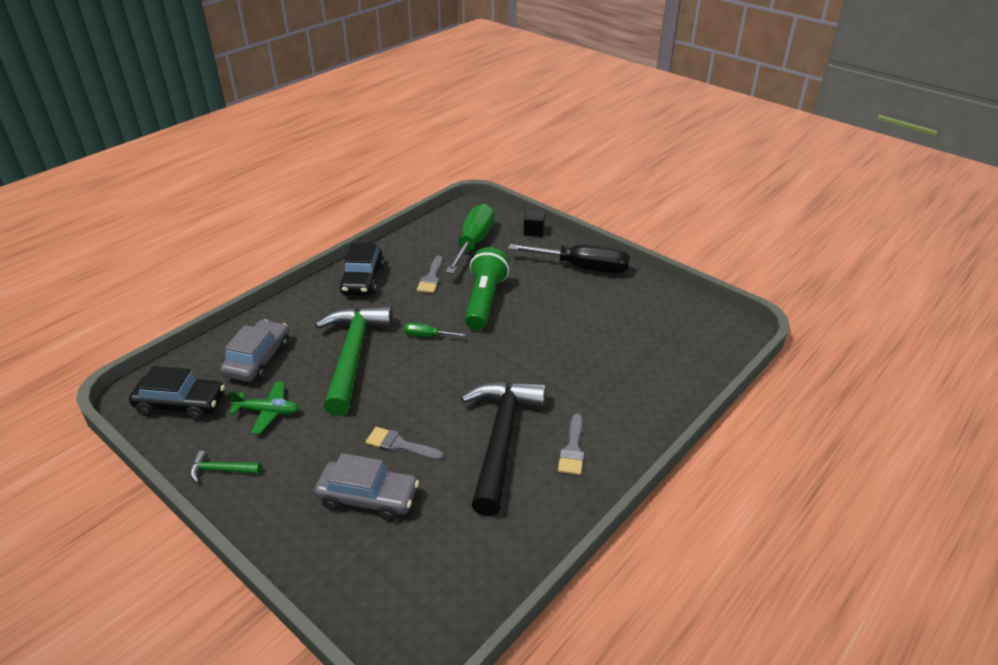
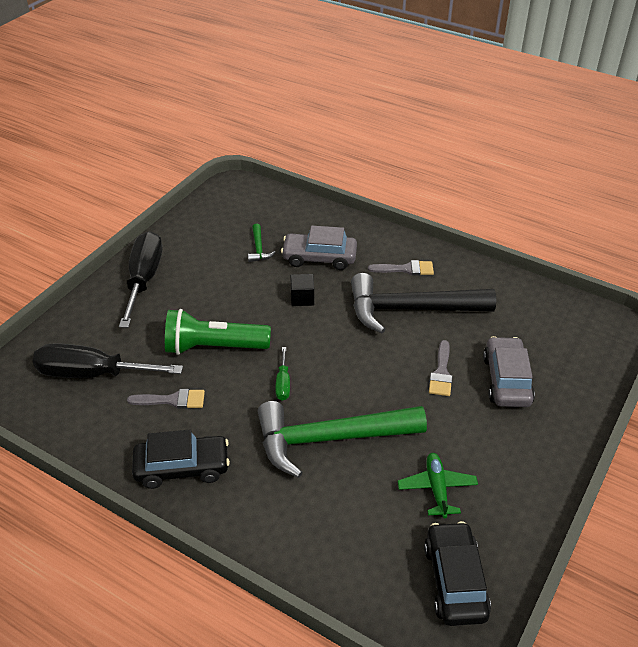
camera: 100 degrees left, 5 degrees up
green hammer [190,451,261,483] -> green hammer moved to [248,224,276,262]
grey car [220,320,289,382] -> grey car moved to [281,226,357,270]
green screwdriver [446,203,494,274] -> black screwdriver [33,343,183,378]
black cube [524,210,545,237] -> black cube moved to [290,274,314,306]

